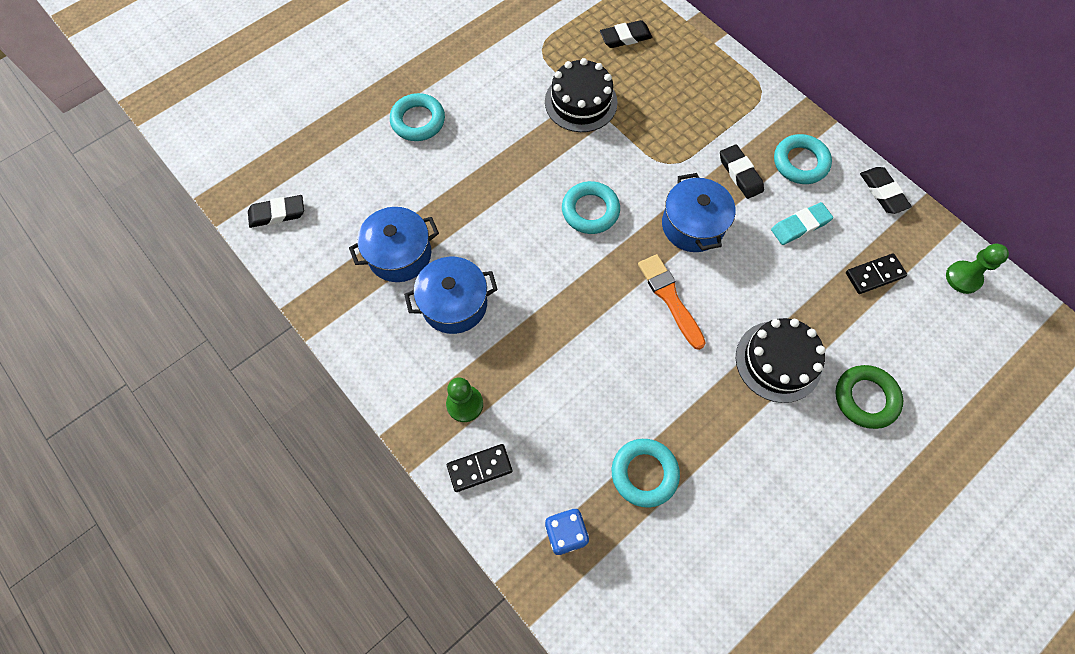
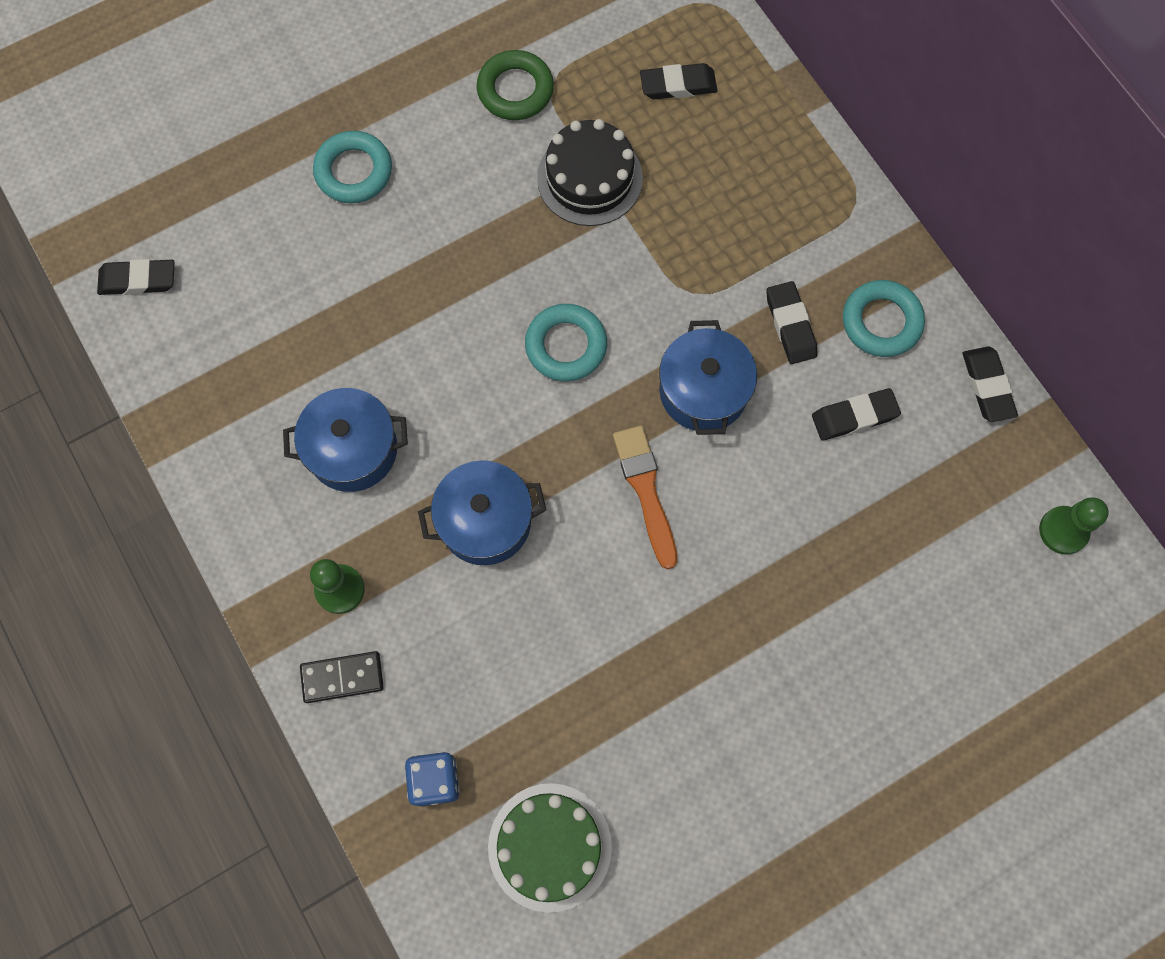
camera: 10 degrees right, 5 degrees up
blue pot [349,207,439,282] -> blue pot moved to [418,460,546,565]
turquoise ring [612,439,680,508] -> none
black cake [736,318,826,403] -> none
turquoise eraser [771,202,833,245] -> black eraser [812,388,901,441]
green ring [835,365,903,429] -> green ring moved to [476,50,554,120]
black domino [846,253,907,294] -> none
none -> green cake [488,783,612,913]

